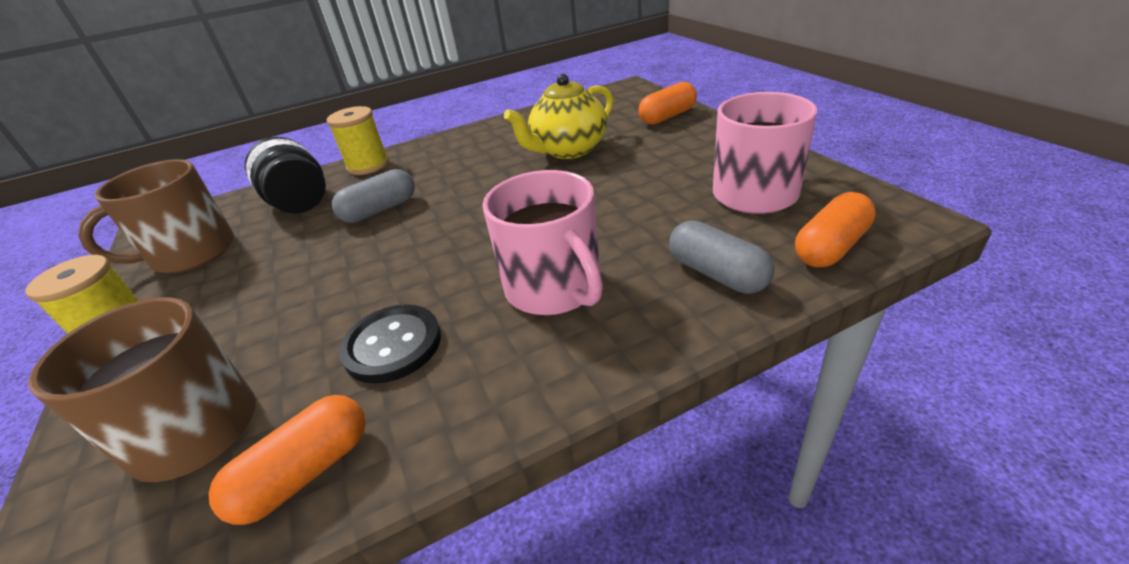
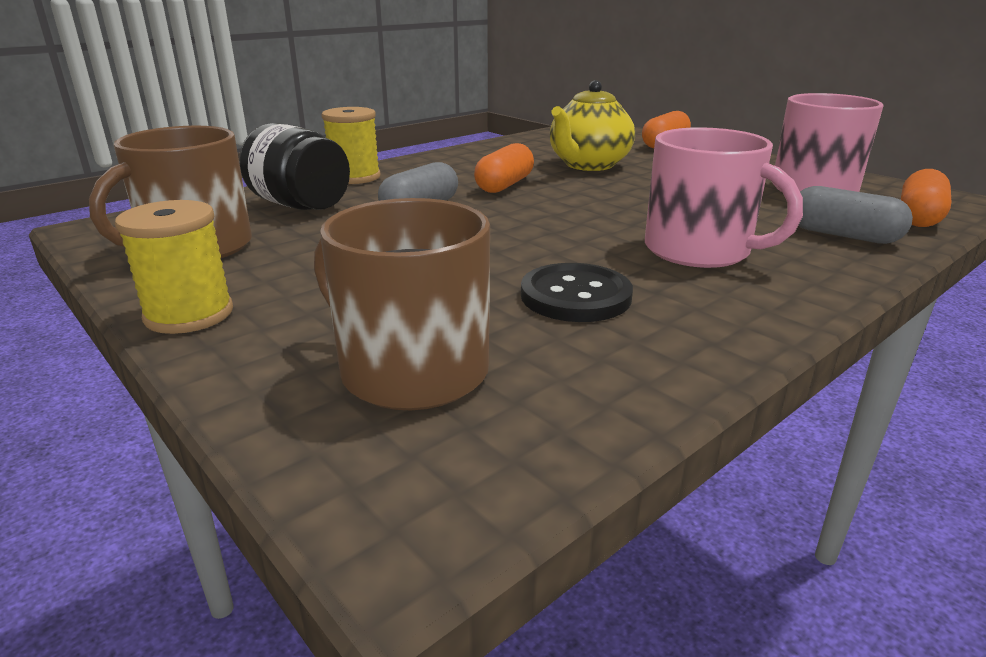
camera: 20 degrees left, 10 degrees down
orange capsule [208,395,366,525] -> orange capsule moved to [474,143,534,193]

